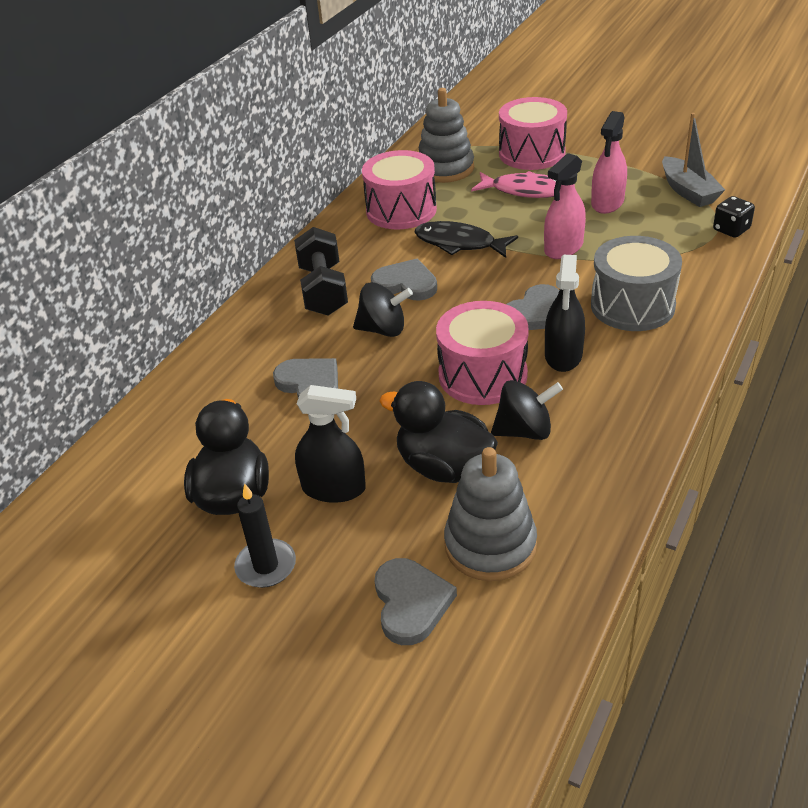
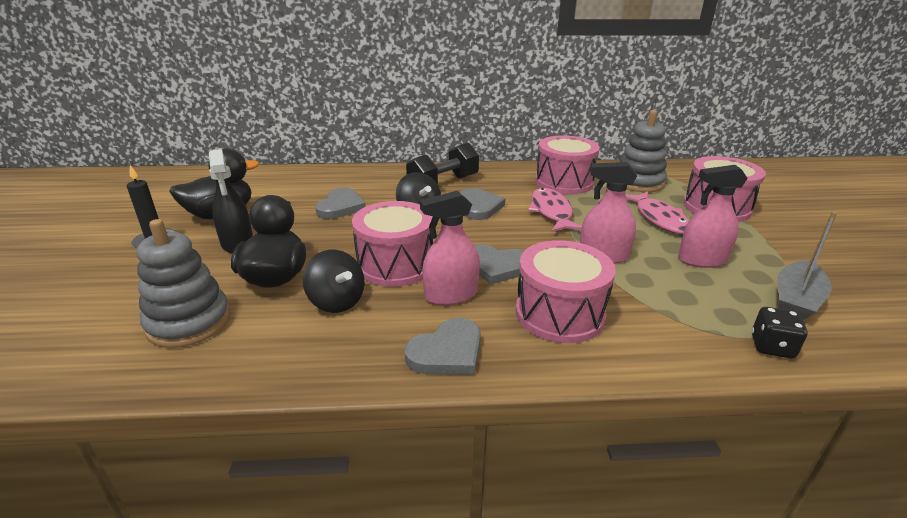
camera: 55 degrees right, 10 degrees down
grey heart [374,558,457,645] -> grey heart moved to [404,318,481,375]
black fish [414,221,518,258] -> pink fish [528,188,582,232]
black spray bottle [545,255,585,372] -> pink spray bottle [420,191,480,305]
grey drum [591,236,682,331] -> pink drum [516,240,616,343]

